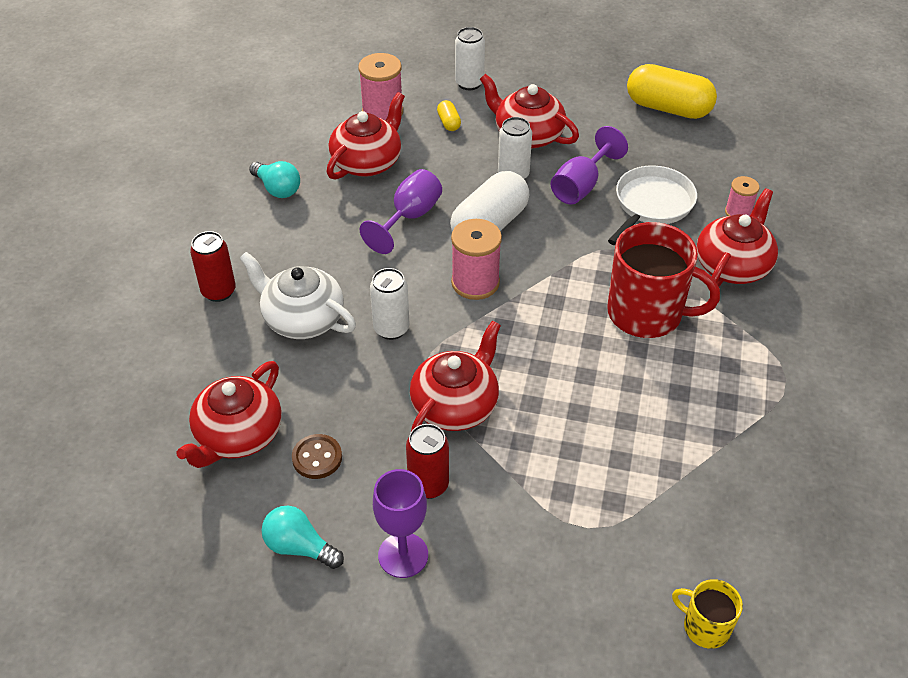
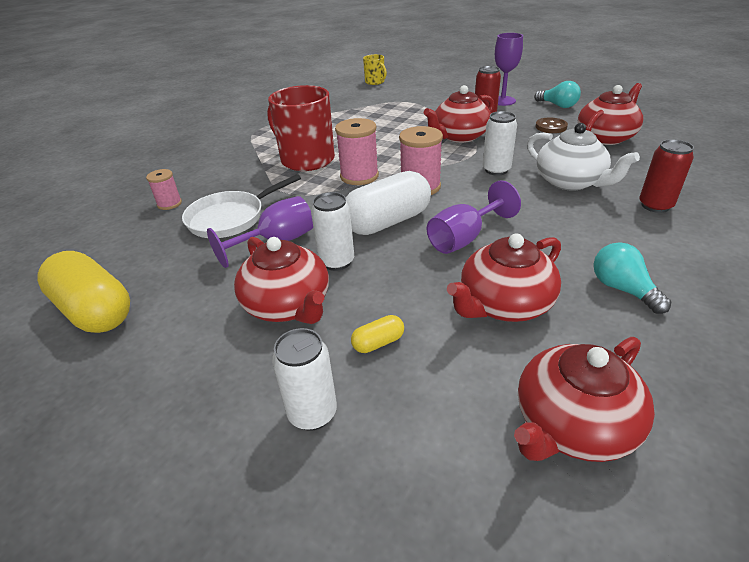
camera: 160 degrees left, 10 degrees down
pink spool [358,53,403,120] -> pink spool moved to [335,118,379,185]
yellow capsule [437,100,461,131] -> yellow capsule turned 60 degrees clockwise [351,315,404,353]
red teapot [697,188,778,287] -> red teapot moved to [514,337,655,462]

